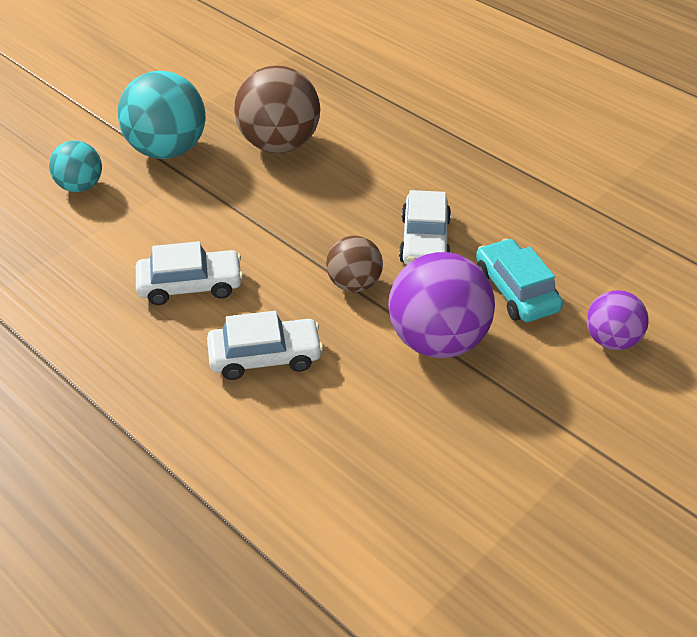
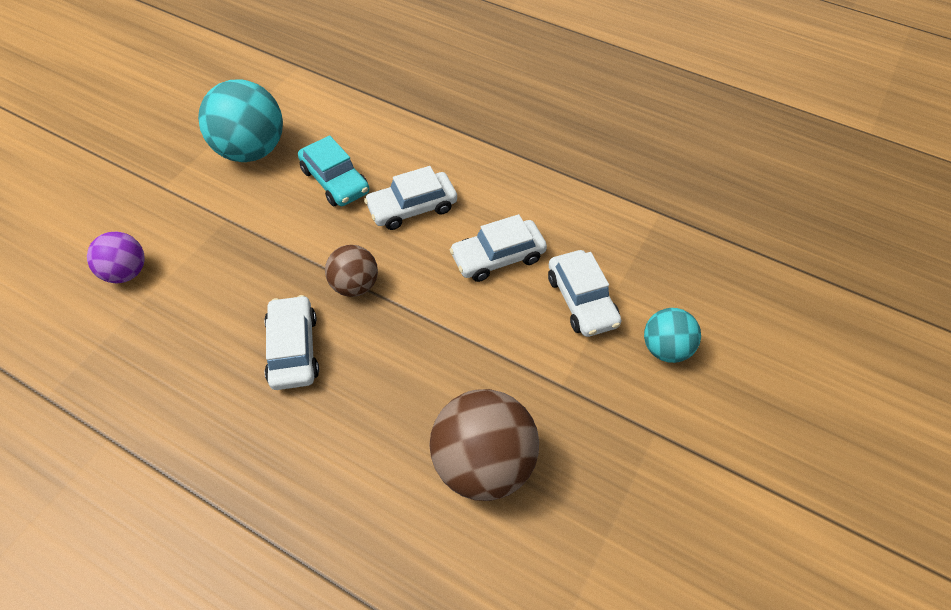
camera: 165 degrees right, 10 degrees up
turquoise ball [118,71,206,159] -> turquoise ball moved to [198,79,283,162]
purple ball [388,252,495,358] -> none
turquoise car [476,238,563,322] -> turquoise car moved to [298,135,369,206]
none -> white car [548,250,621,337]

